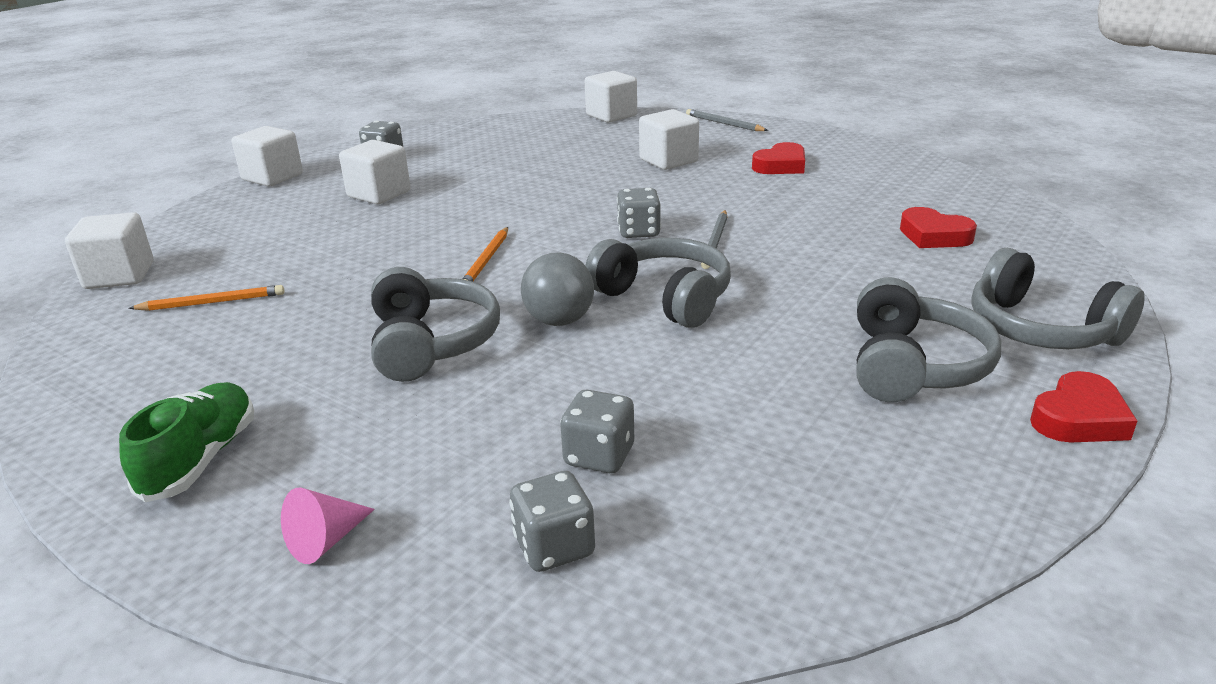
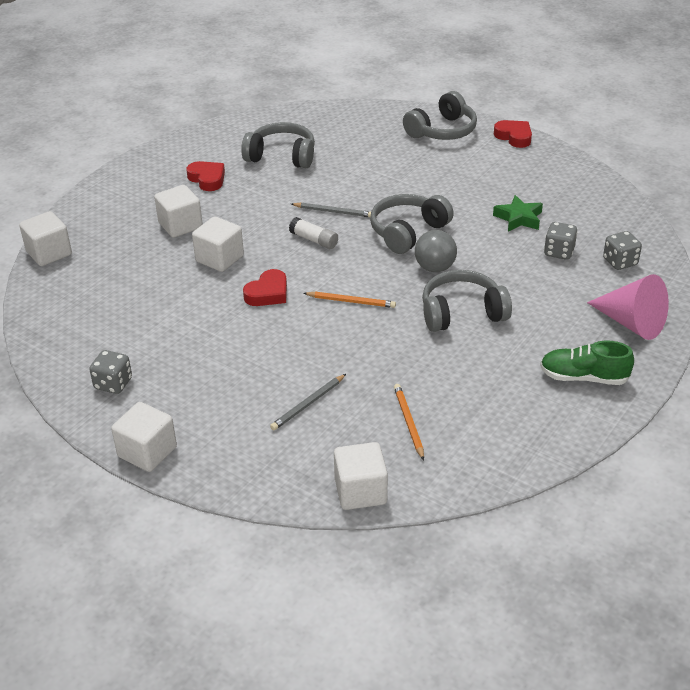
camera: 90 degrees left, 10 degrees up
pink cone [281,488,375,564] -> pink cone [587,274,669,340], size x1.95
white cube [339,140,411,204] -> white cube moved to [192,216,244,272]
grey dice [617,188,661,238] -> white glue stick [289,217,338,249]
grey pencil [686,109,768,131] -> grey pencil moved to [270,374,346,431]
grey headphones [856,277,1001,402] -> grey headphones moved to [241,122,315,168]
red heart [900,207,977,248] -> red heart moved to [243,269,287,306]
none -> green star [493,195,543,232]

